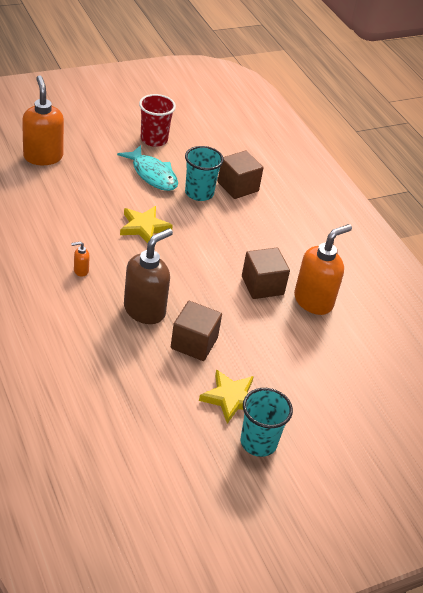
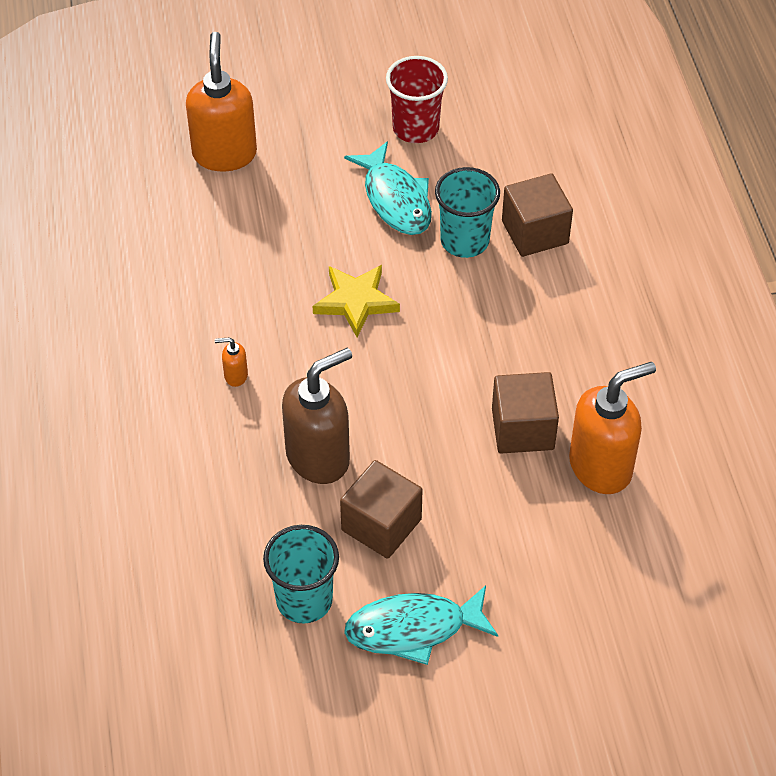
camera: 20 degrees right, 10 degrees up
yellow star [199,369,254,424] -> turquoise fish [344,585,498,665]
turquoise cup [241,388,293,457] -> turquoise cup moved to [263,525,339,624]

